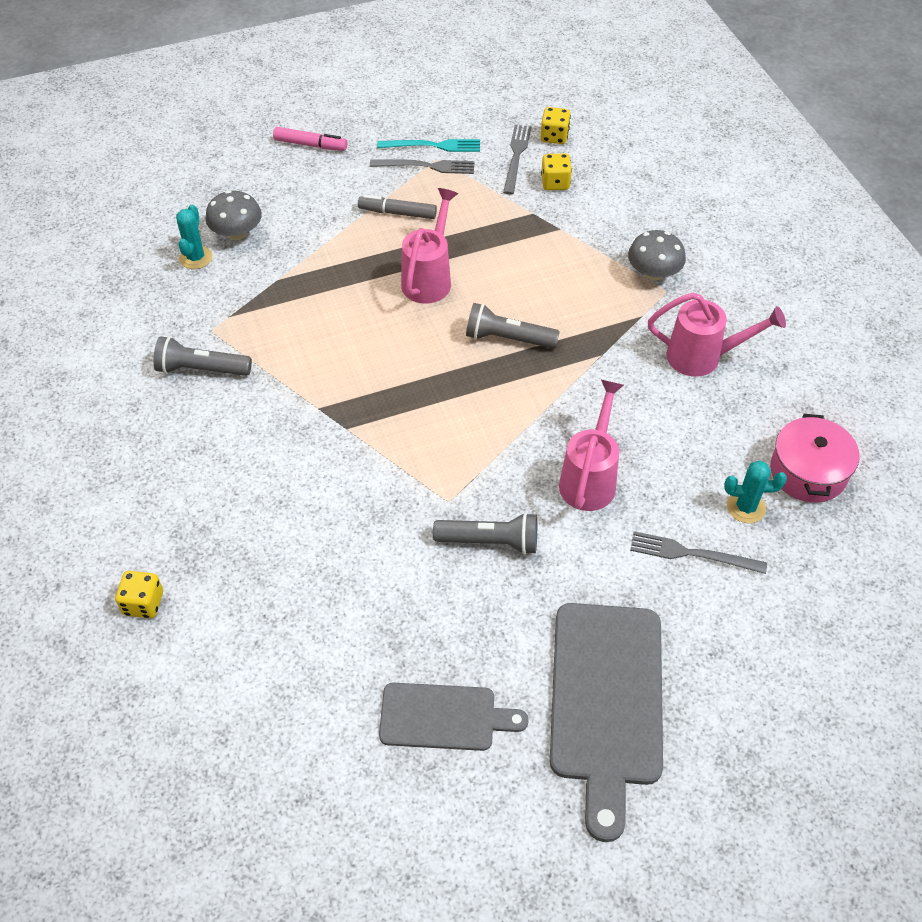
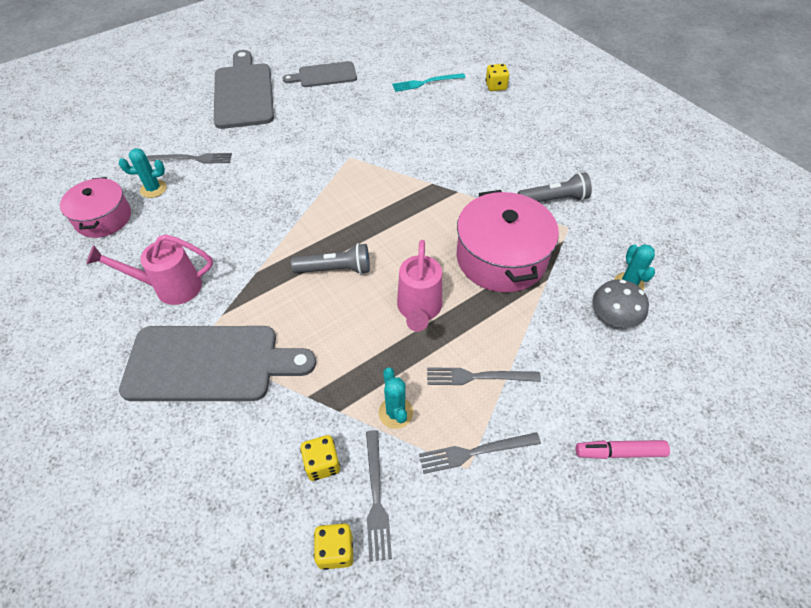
camera: 165 degrees right, 0 degrees up
grey marker [358,195,437,219] -> grey fork [427,367,541,385]
turquoise fork [377,139,480,152] -> turquoise fork moved to [392,73,465,92]
grey flashlight [433,512,537,555] -> none
pink watering can [559,380,624,511] -> none
grey mushroom [628,230,686,281] -> grey cutting board [119,326,316,401]
none -> turquoise cactus [378,368,413,429]
none -> pink pot [457,190,559,292]

